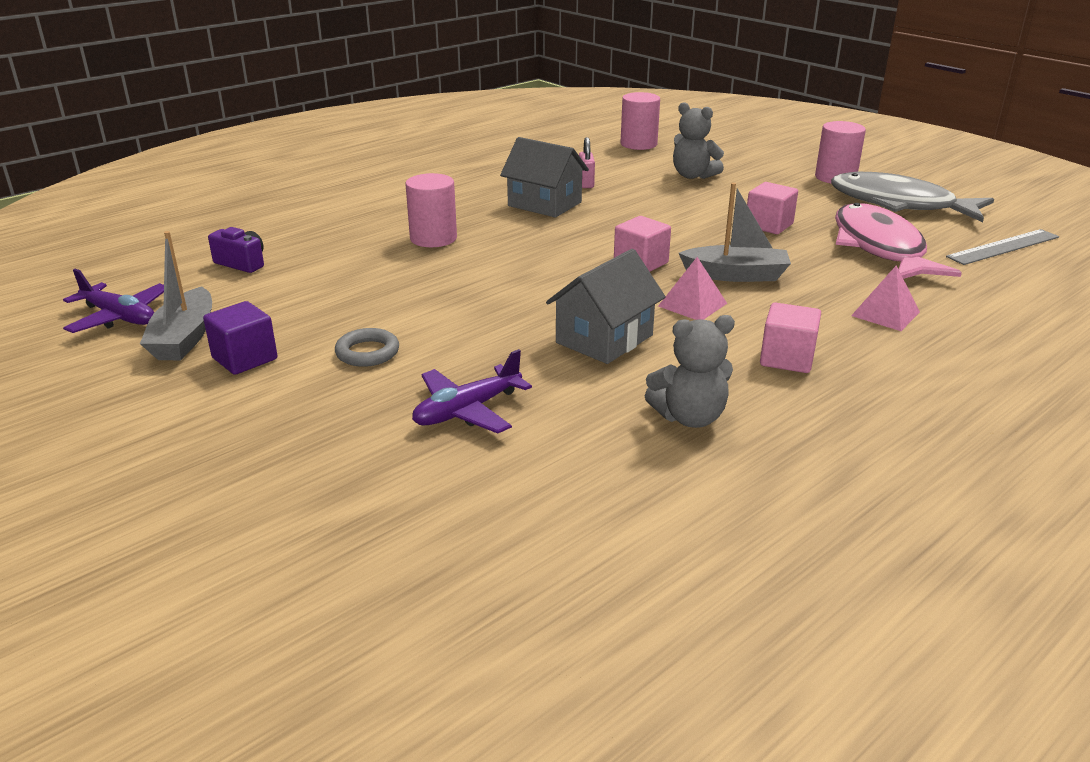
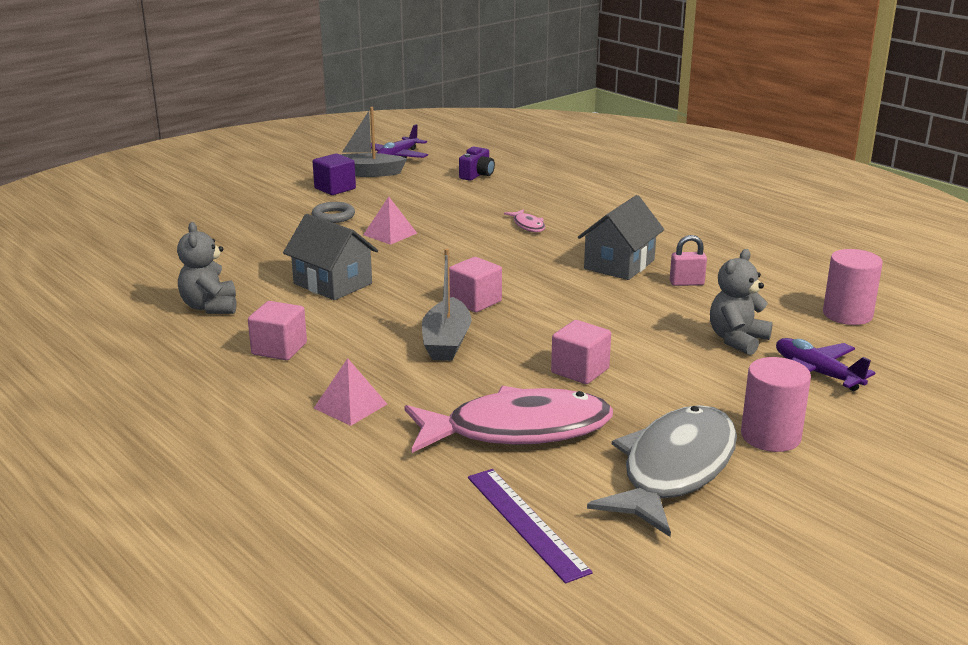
camera: 90 degrees right, 5 degrees down
pink cylinder [406,173,457,247] -> pink fish [504,209,545,232]
purple plane [412,349,532,434] -> purple plane moved to [776,338,876,391]
pink pyramid [658,257,727,320] -> pink pyramid moved to [363,197,417,245]
grey ruler [946,229,1059,265] -> purple ruler [468,469,593,584]

